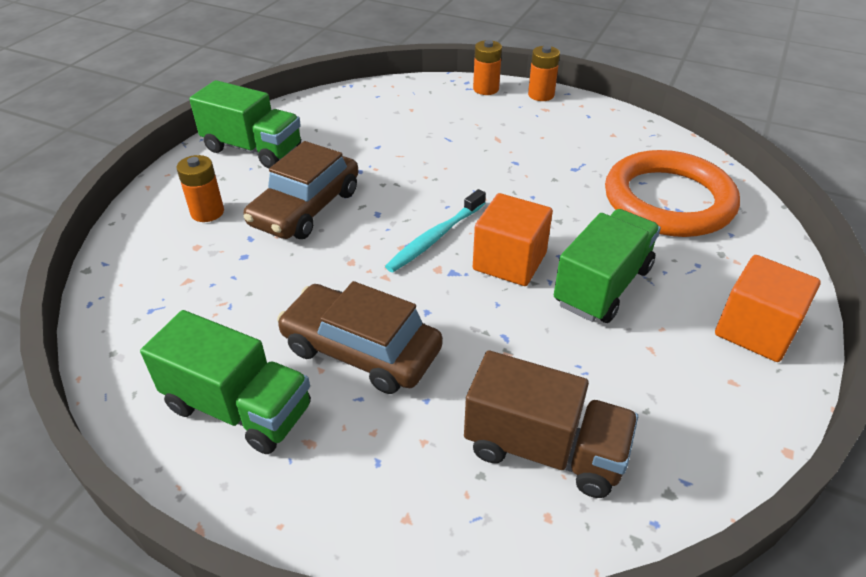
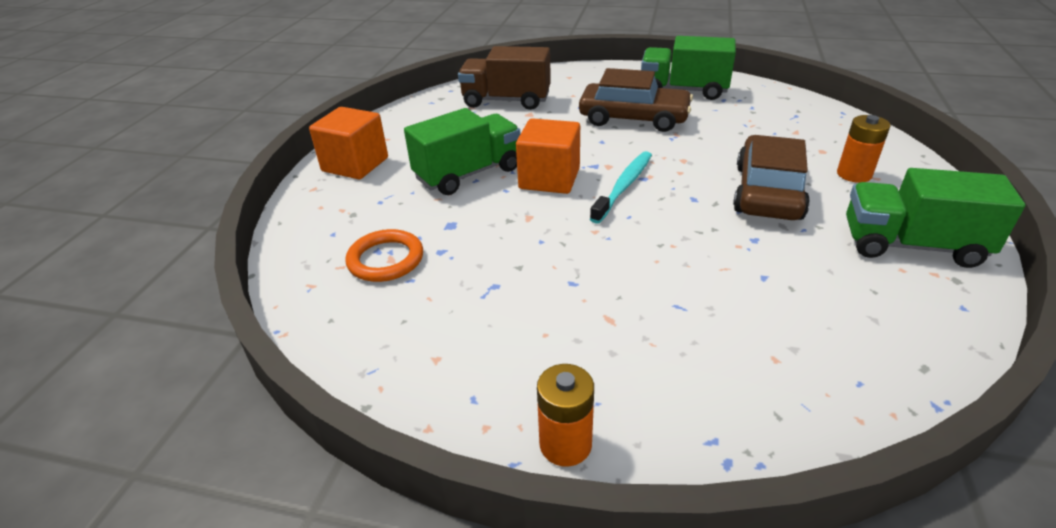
camera: 170 degrees right, 5 degrees down
orange battery [473,40,502,95] -> none
green truck [554,209,661,323] -> green truck turned 150 degrees counterclockwise [404,108,520,195]
orange ring [605,150,740,237] -> orange ring [345,229,423,282], size x0.51

